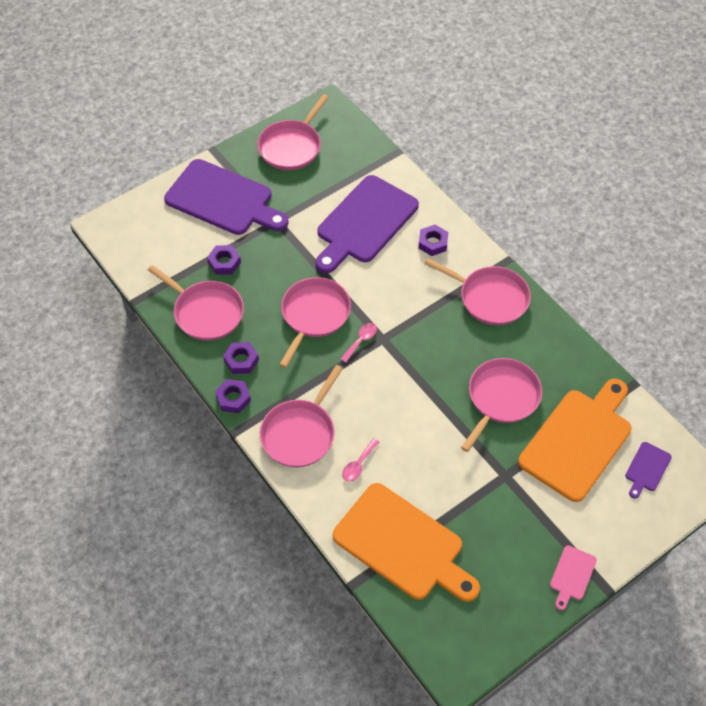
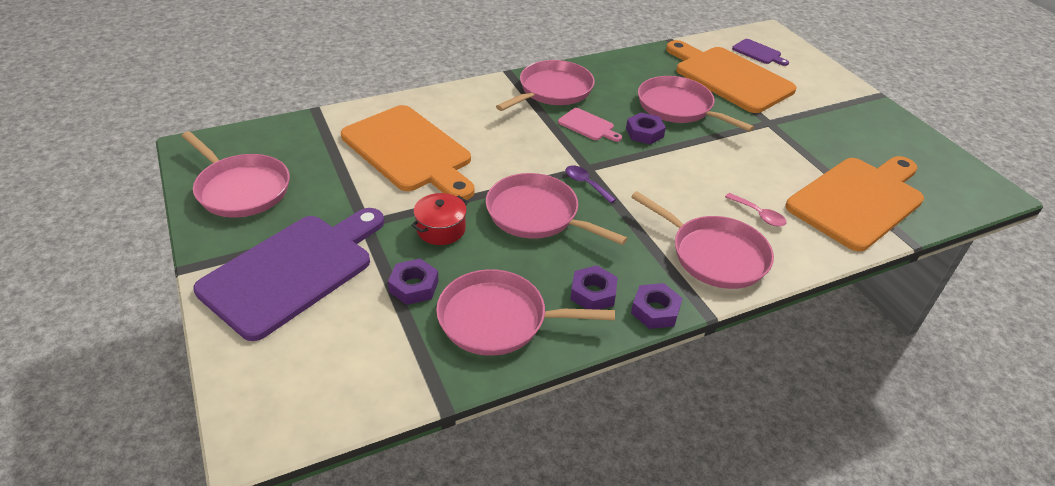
camera: 80 degrees left, 15 degrees down
pink pan [148,265,244,341] -> pink pan turned 135 degrees counterclockwise [436,269,615,356]
purple cutting board [316,175,419,273] -> orange cutting board [341,105,475,200]
pink spoon [341,323,377,363] -> purple spoon [566,165,617,204]
purple nut [418,225,448,256] -> purple nut moved to [626,113,666,144]
pink cutting board [550,545,597,610] -> pink cutting board moved to [558,108,622,142]
none -> red pot [411,193,468,245]

